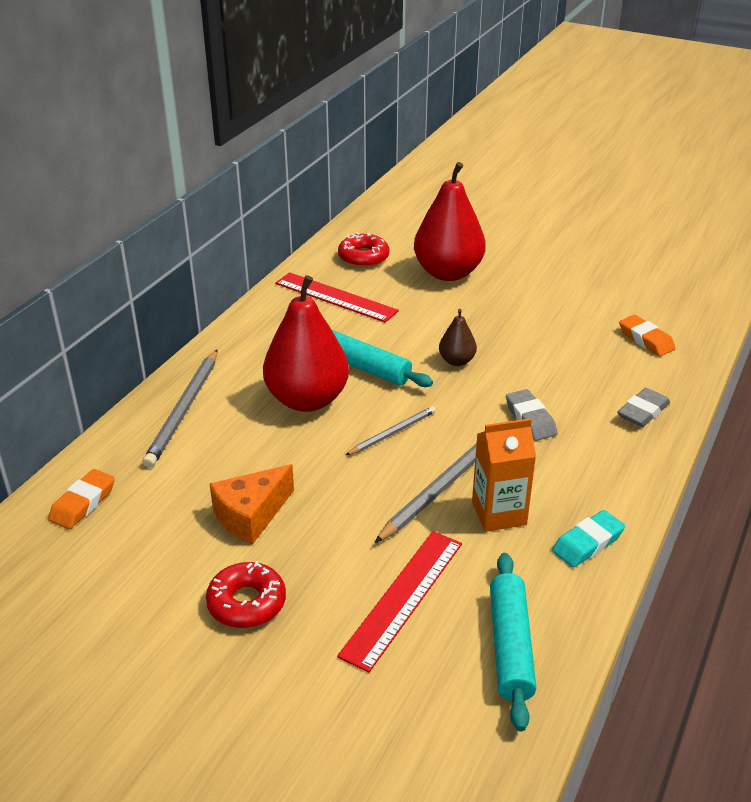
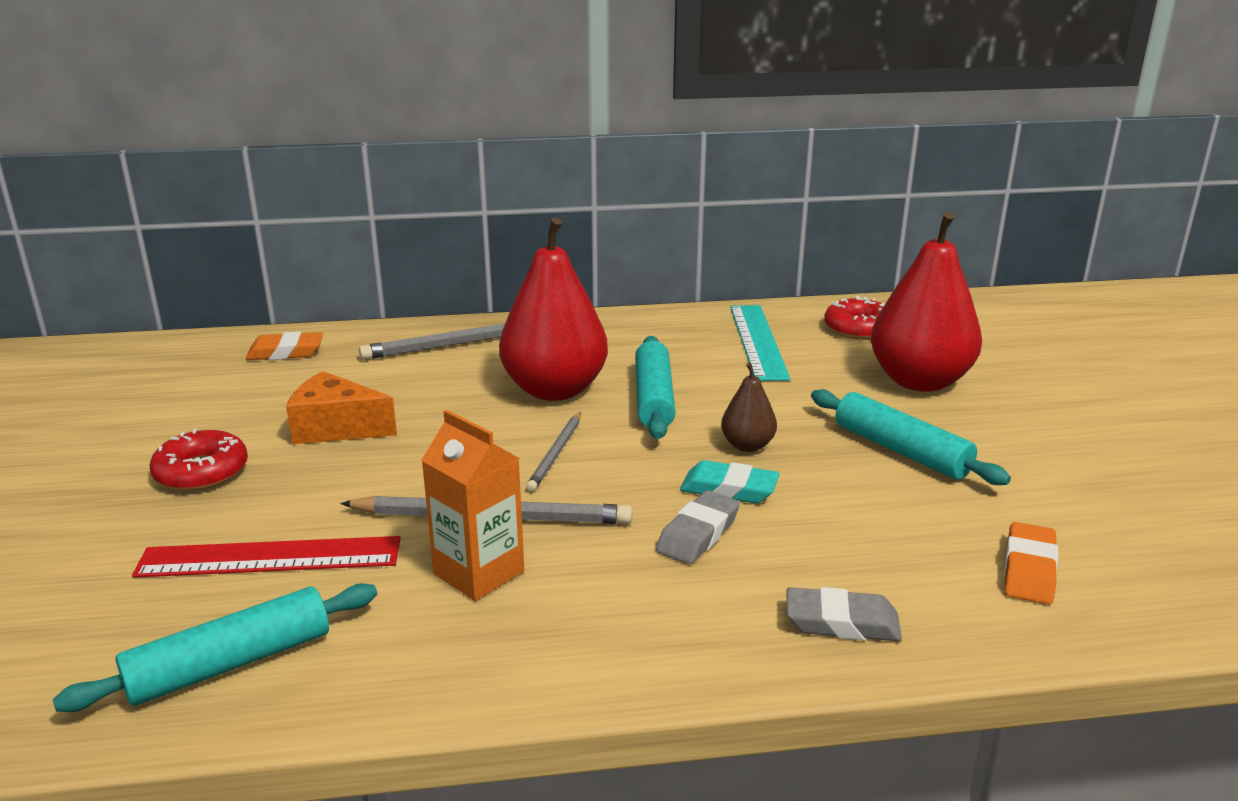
camera: 55 degrees right, 10 degrees down
red ruler [275,272,399,323] -> turquoise ruler [730,305,790,381]
grey pencil [346,406,436,455] -> grey pencil turned 90 degrees clockwise [526,412,581,492]
turquoise eraser [552,510,625,567] -> turquoise eraser moved to [680,460,780,503]
none -> turquoise rolling pin [811,389,1011,485]

